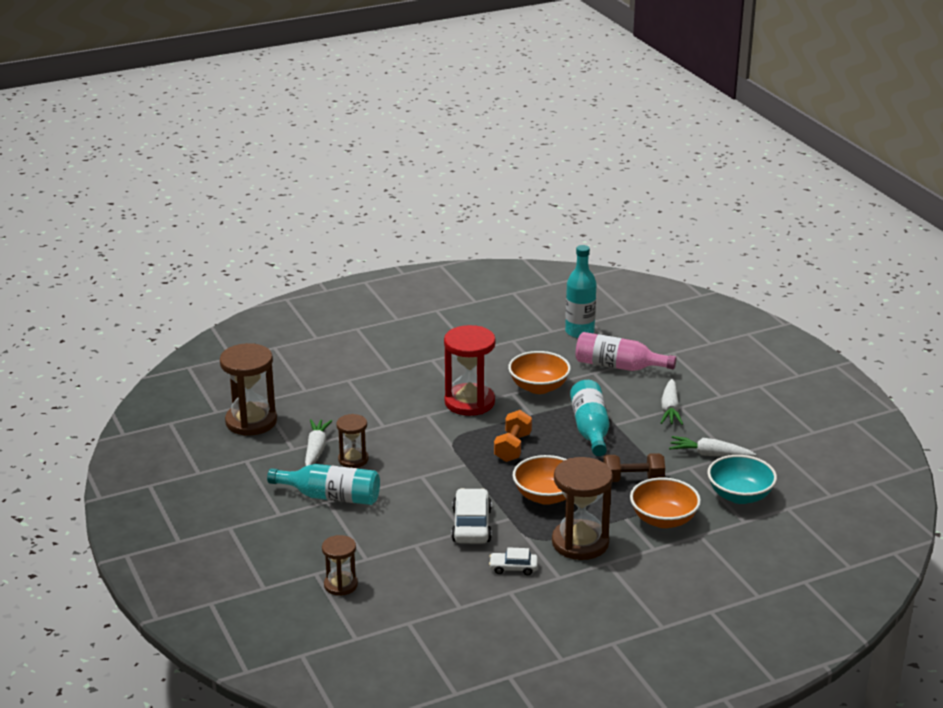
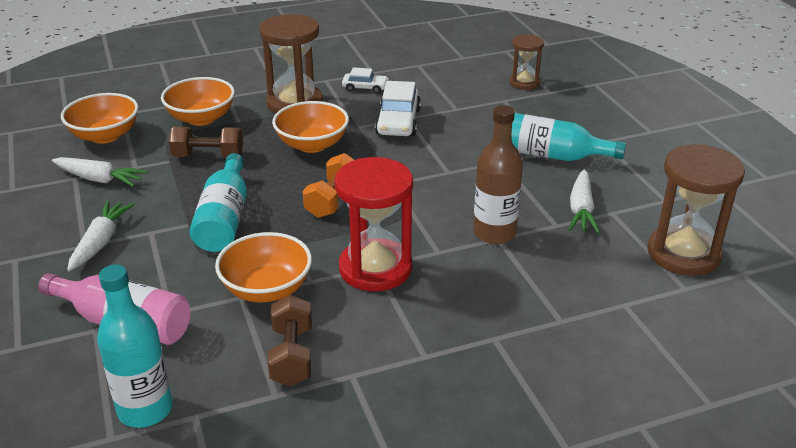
camera: 175 degrees left, 5 degrees up
brown hourglass [336,414,369,468] -> none
turquoise bowl [707,455,777,504] -> orange bowl [61,93,139,144]
none -> brown dumbbell [267,295,312,386]
none -> brown bottle [473,105,523,244]

